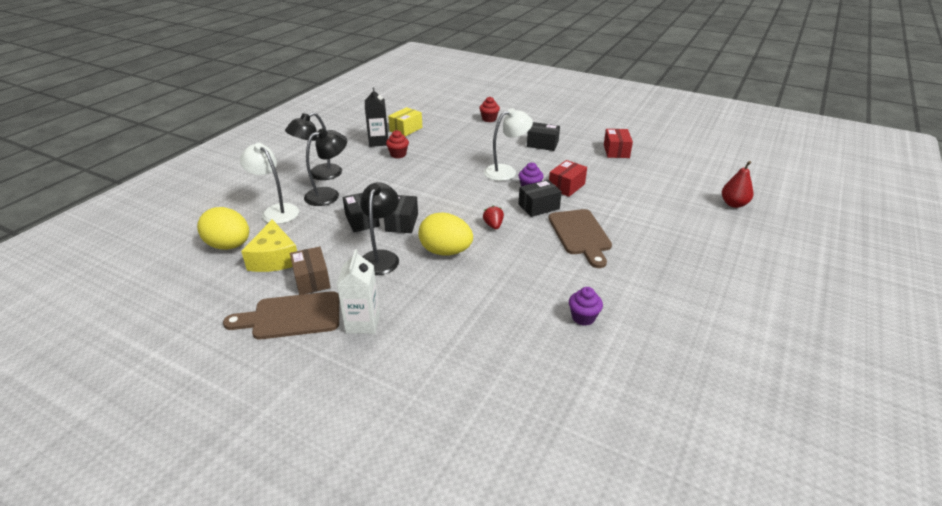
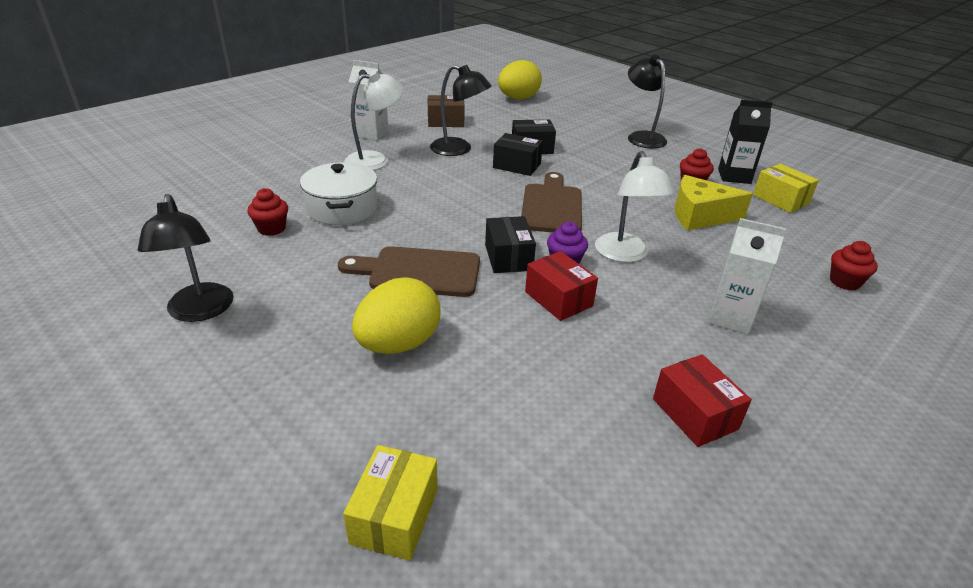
camera: 105 degrees right, 0 degrees up
brown cutting board [223,291,339,339] -> brown cutting board moved to [521,172,582,233]
white lamp [240,143,299,224] -> white lamp moved to [344,70,404,170]
yellow cheese [241,219,297,272] -> yellow cheese moved to [675,175,753,230]
black lamp [304,128,347,206] -> black lamp moved to [138,194,234,322]
yellow egg [419,212,473,256] -> yellow egg moved to [352,278,440,354]
red strawberry [483,205,504,229] -> none
black box [527,122,560,151] -> white carton [708,218,786,334]
purple cupcake [569,287,603,326] -> red cupcake [247,188,288,236]
red box [604,129,633,158] -> red box turned 45 degrees clockwise [653,354,752,447]
red pear [722,161,753,208] -> yellow box [343,445,438,561]
none -> white pot [300,162,377,225]

